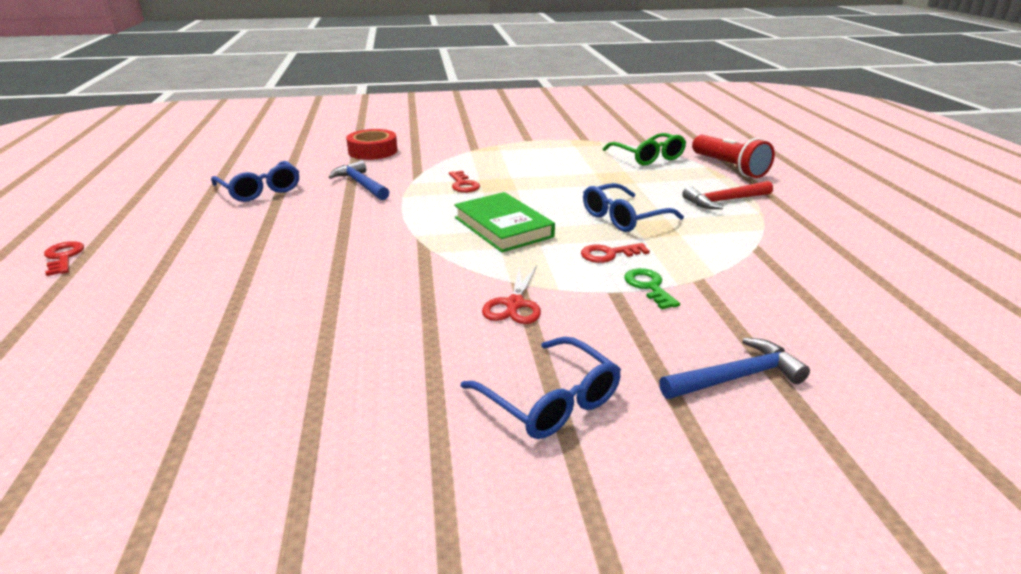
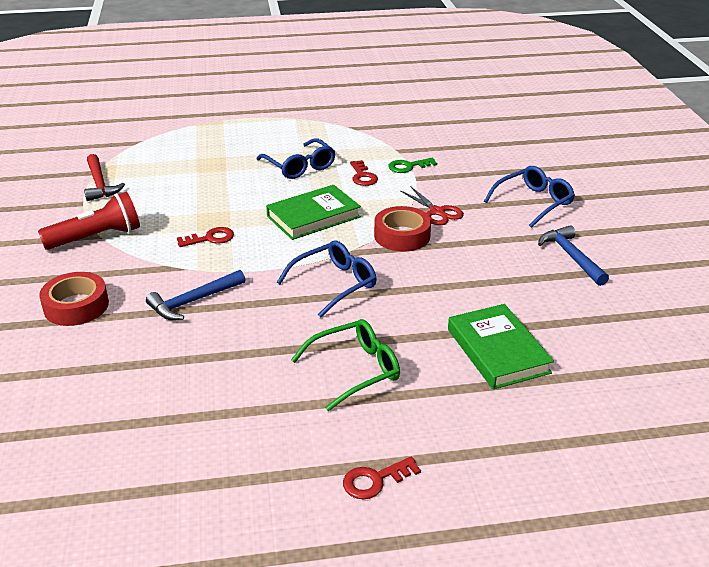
camera: 90 degrees left, 5 degrees up
blue glasses [211,161,299,202] -> blue glasses moved to [277,240,377,318]
red scissors [482,265,541,324] -> red scissors turned 45 degrees clockwise [400,187,464,225]
green glasses [603,133,686,165] -> green glasses moved to [291,319,400,411]
blue hammer [659,337,810,399] -> blue hammer moved to [538,225,609,286]
red hammer [682,181,773,209] -> red hammer moved to [84,154,125,201]
red flashlight [692,135,775,178] -> red flashlight moved to [38,192,140,250]
none -> red tape [374,206,431,252]
none -> green book [448,304,554,389]

